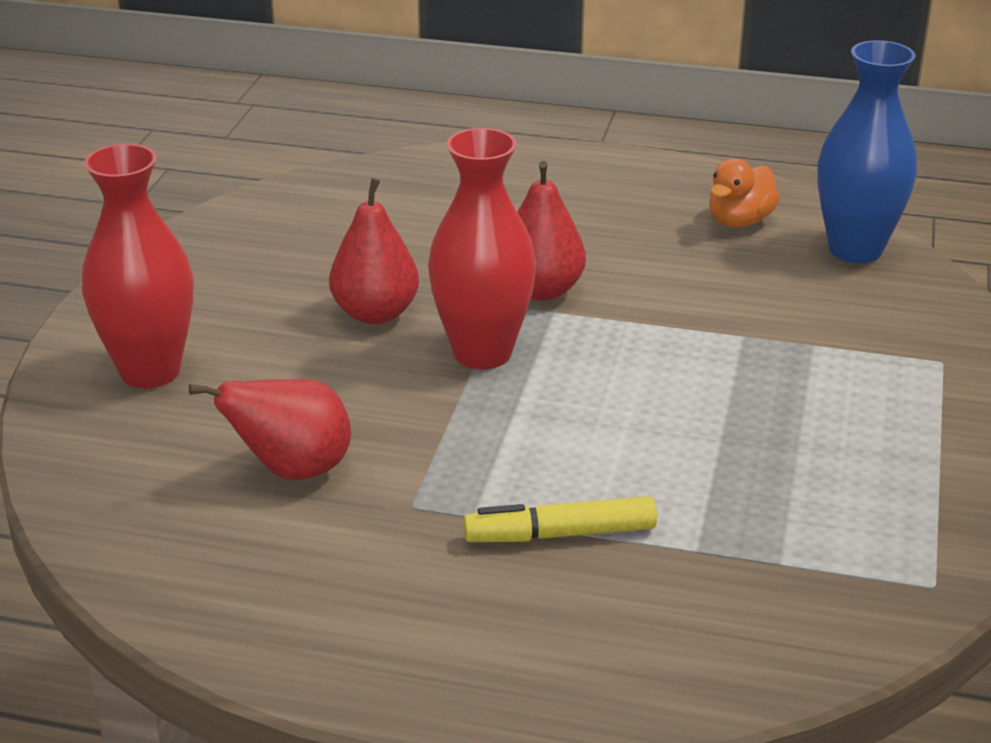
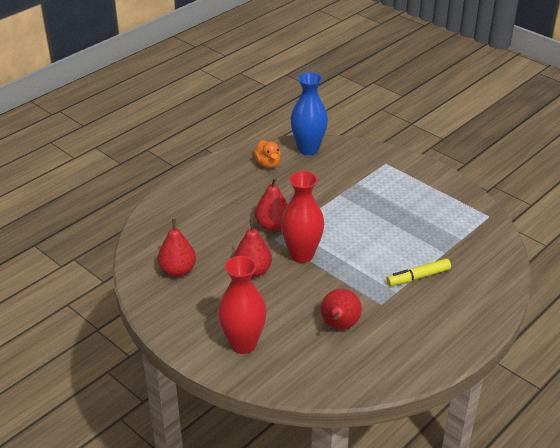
camera: 60 degrees left, 5 degrees up
yellow marker [463,496,657,542] -> yellow marker turned 45 degrees clockwise [386,259,451,286]
none -> red pear [158,219,196,277]

